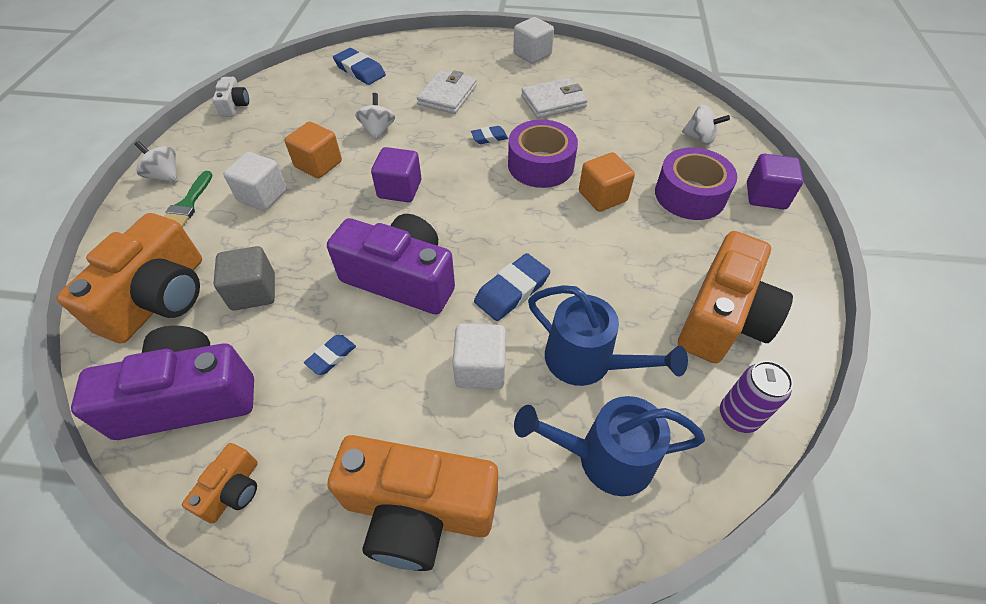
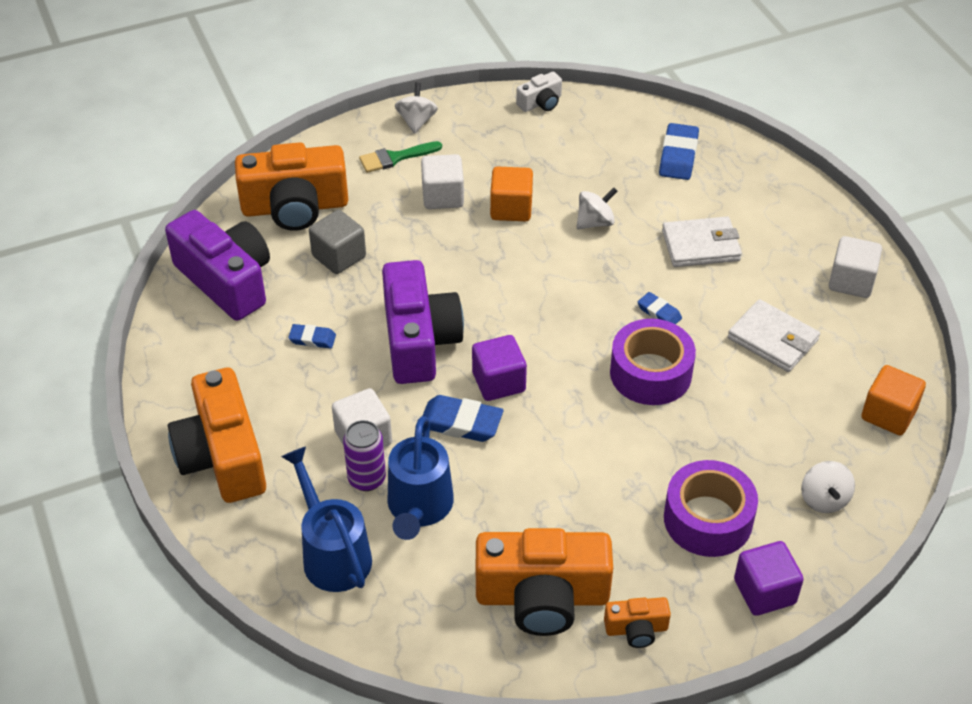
camera: 60 degrees right, 5 degrees down
orange camera [182,443,258,524] -> orange camera moved to [604,597,671,648]
purple cube [371,147,421,202] -> purple cube moved to [472,335,527,401]
orange cube [579,152,635,212] -> orange cube moved to [861,365,926,435]
purple can [720,361,793,433] -> purple can moved to [343,420,386,491]

